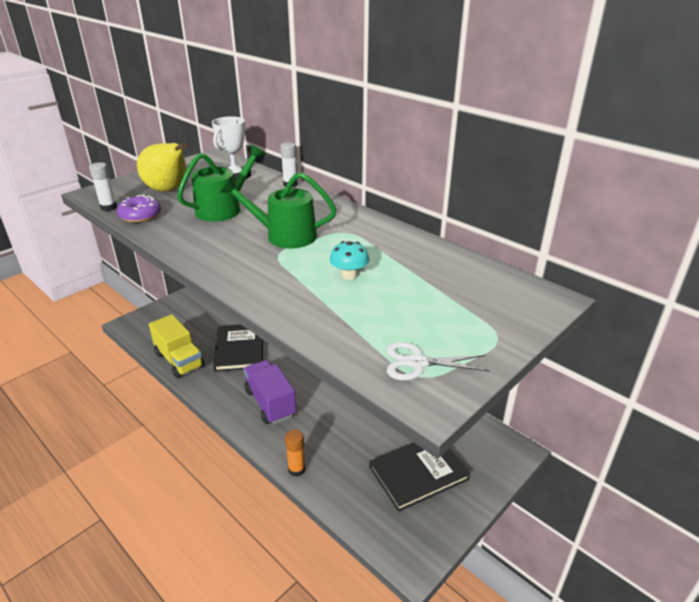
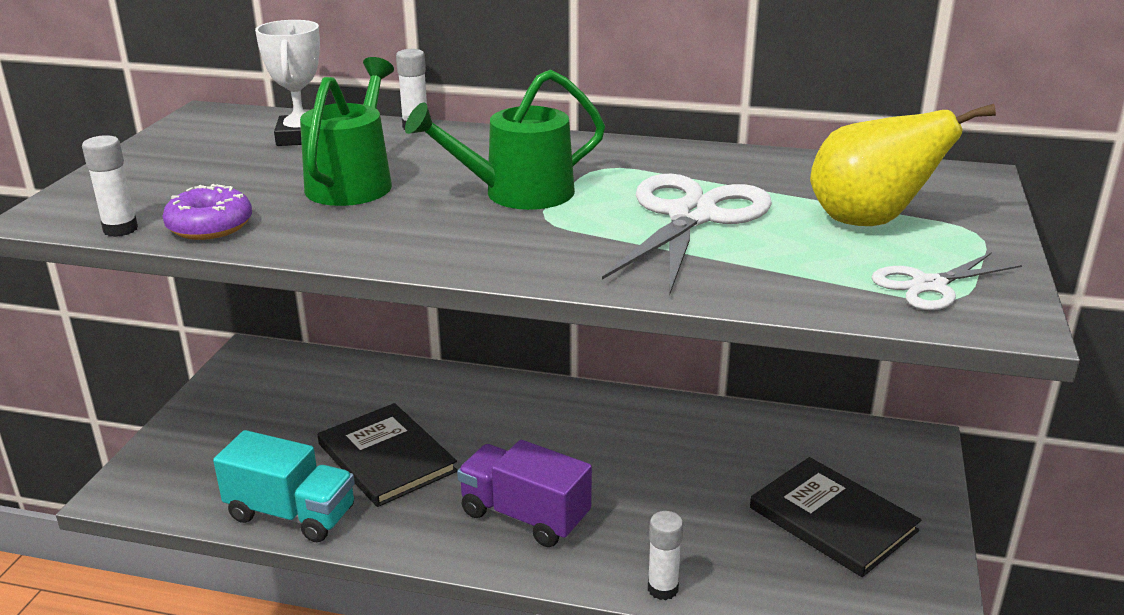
camera: 30 degrees left, 5 degrees down
yellow pear [137,143,187,192] -> yellow pear moved to [810,104,996,226]
yellow truck [149,314,205,378] -> turquoise truck [213,430,355,542]
orange glue stick [285,429,305,477] -> white glue stick [648,511,683,600]
turquoise mushroom [330,241,369,280] -> white scissors [602,174,772,295]
black book [369,443,471,512] -> black book turned 75 degrees counterclockwise [750,457,921,577]

